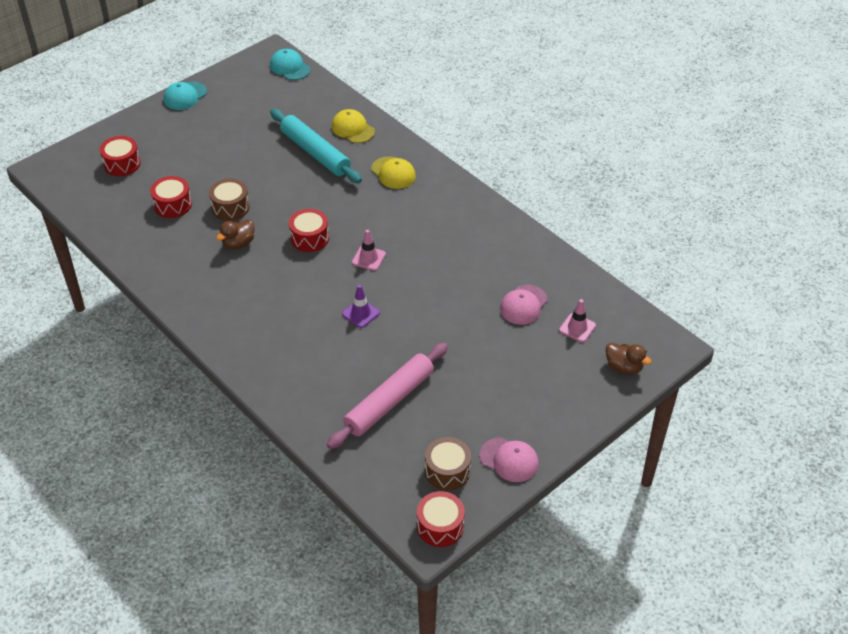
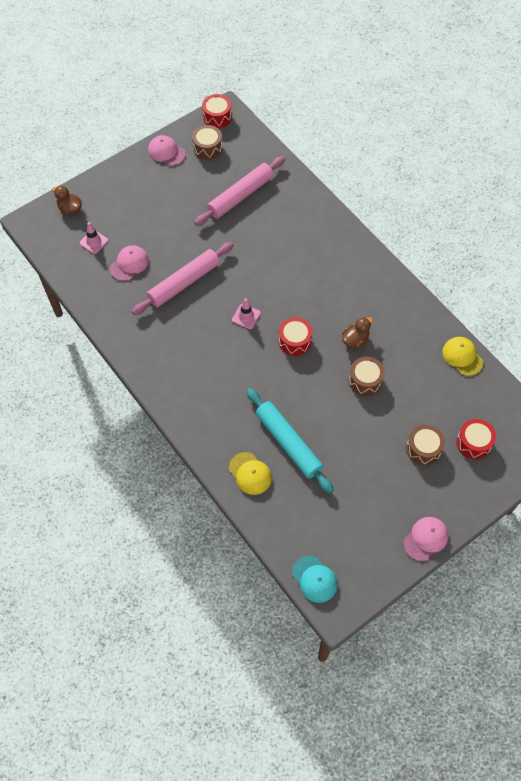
camera: 175 degrees left, 15 degrees up
red drum [150,176,192,218] -> none
turquoise cap [164,82,207,110] -> pink cap [403,517,449,561]
purple traffic cone [342,285,380,328] -> none
yellow cap [372,156,416,189] -> yellow cap moved to [442,337,483,376]
none -> pink rolling pin [132,242,234,315]
none -> brown drum [406,425,445,465]

